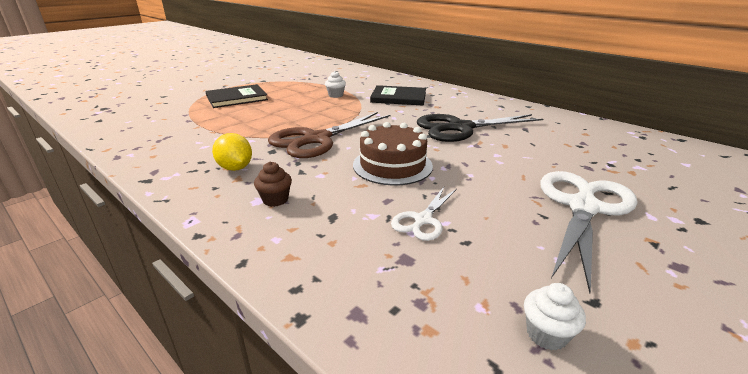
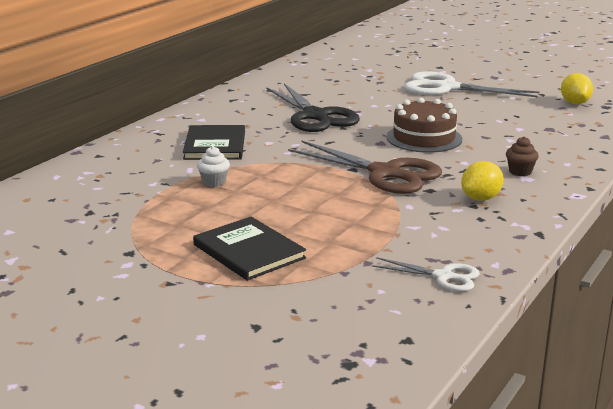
camera: 100 degrees left, 5 degrees down
white scissors [391,187,457,241] -> white scissors moved to [372,257,480,292]
white cupcake [524,283,586,351] -> yellow lemon [561,73,593,104]

